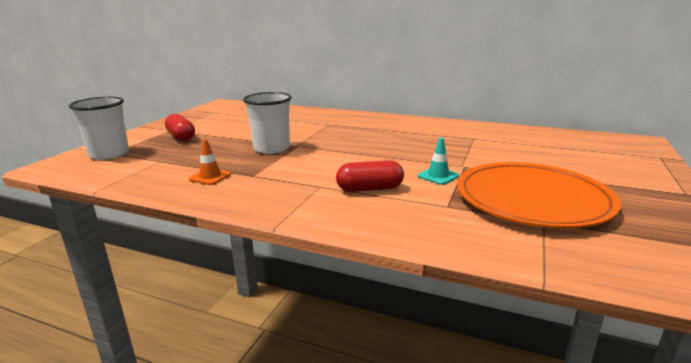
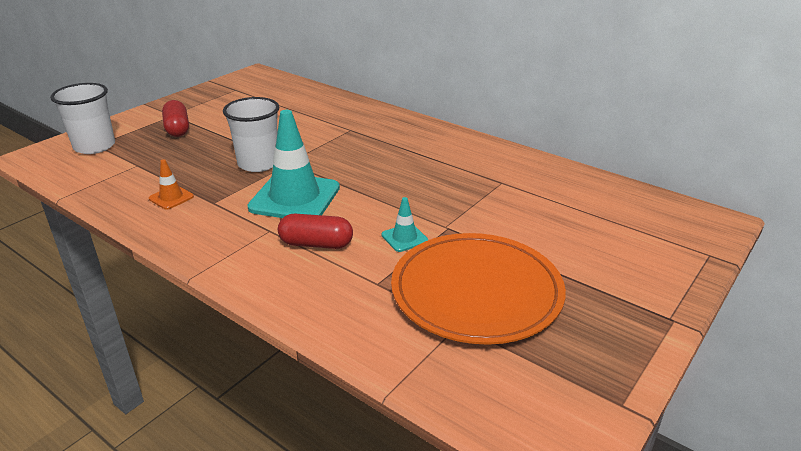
camera: 15 degrees right, 10 degrees up
none -> turquoise traffic cone [247,110,340,218]

